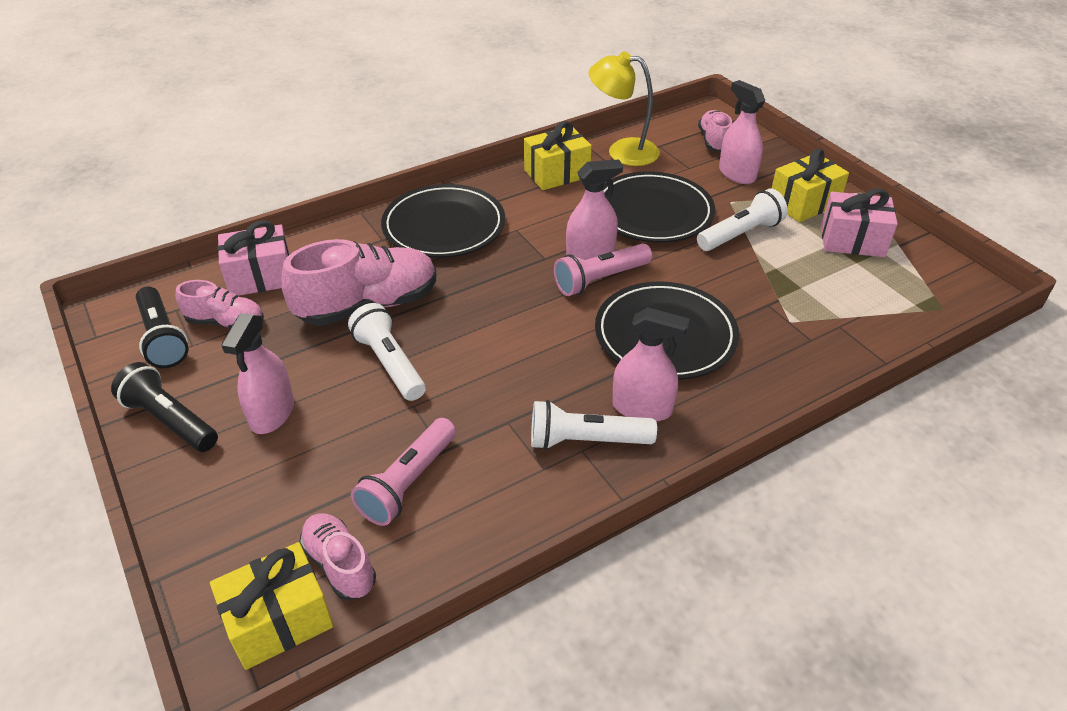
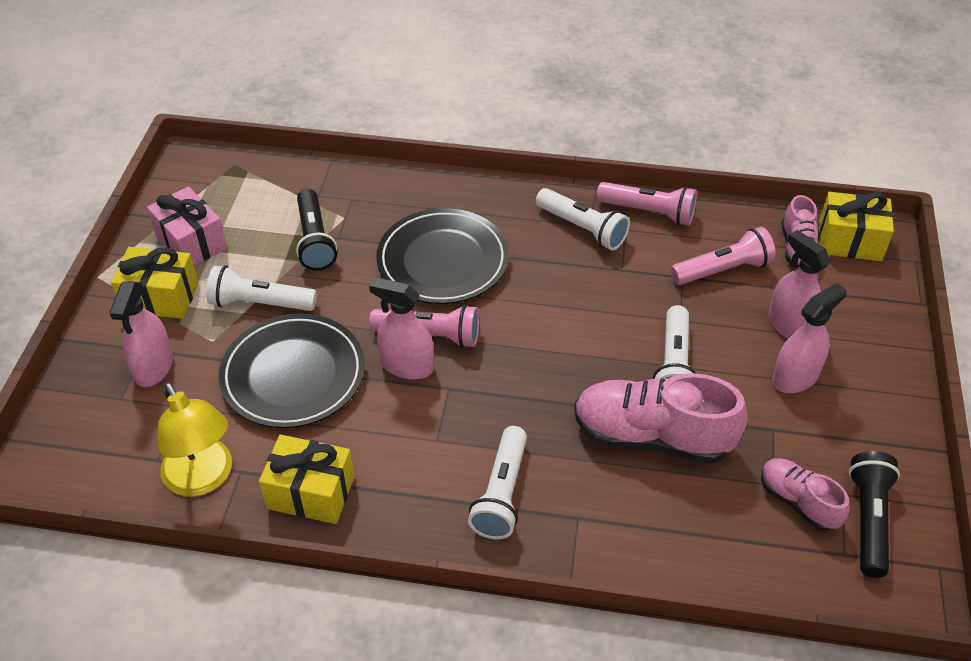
camera: 140 degrees left, 5 degrees up
black flashlight [111,362,218,452] -> black flashlight moved to [296,189,337,271]
pink gift [217,220,290,296] -> none
black plate [381,184,505,258] -> white flashlight [468,426,527,539]
pink spray bottle [612,307,689,422] -> pink spray bottle moved to [768,230,831,339]
pink shoe [698,110,732,152] -> none
none -> pink flashlight [596,182,697,226]

